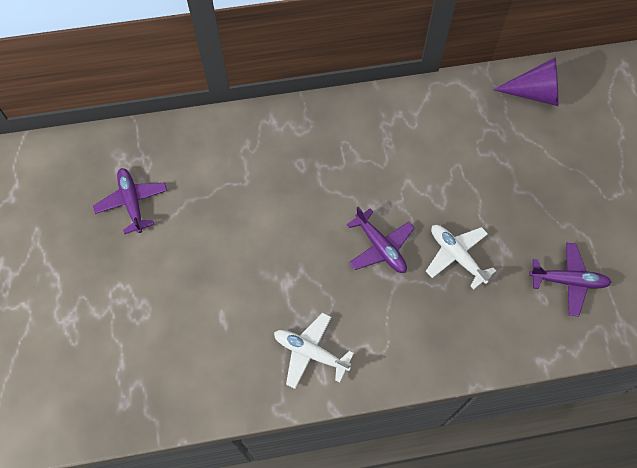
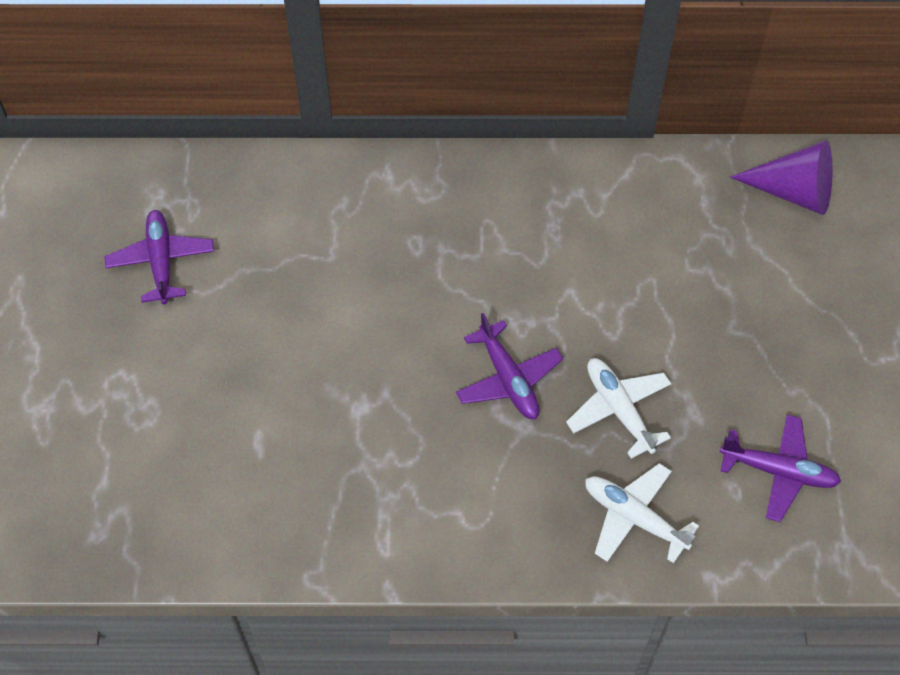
camera: 10 degrees right, 5 degrees down
white plane [274,313,354,389] -> white plane moved to [585,463,699,563]

